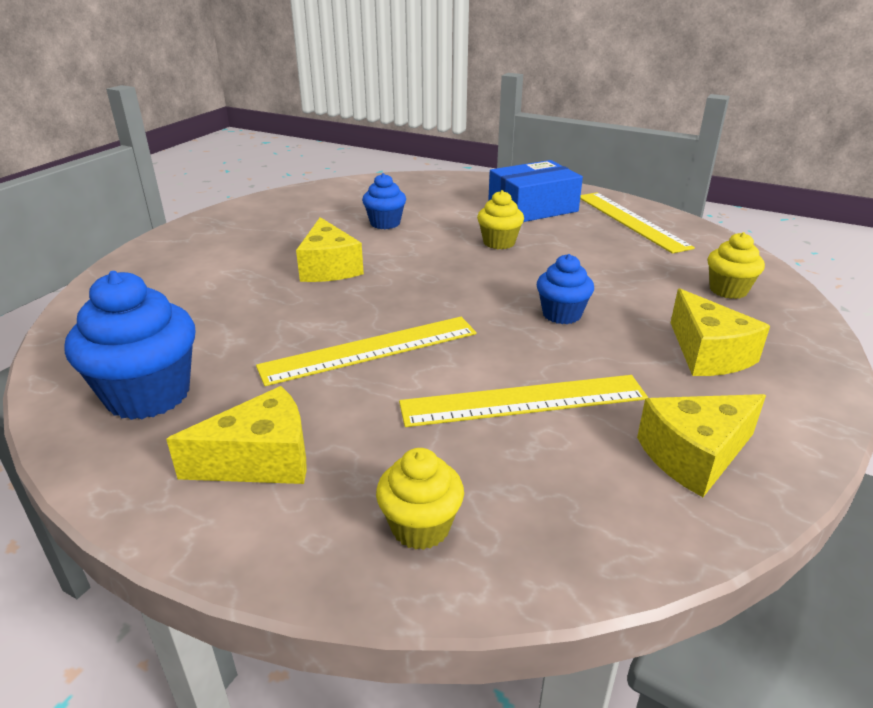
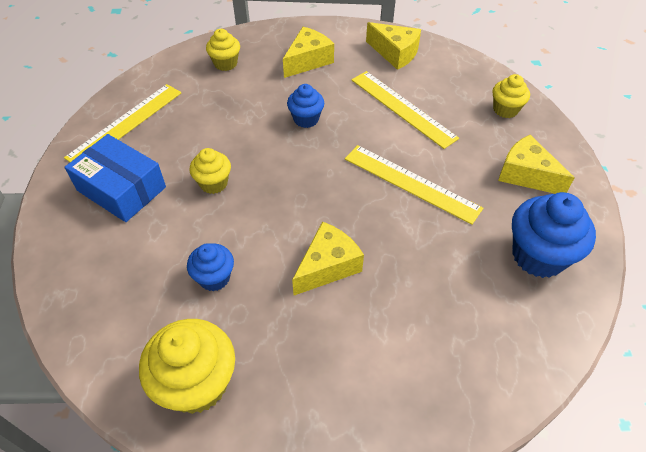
camera: 120 degrees left, 20 degrees up
none -> yellow cupcake [139,319,235,414]

